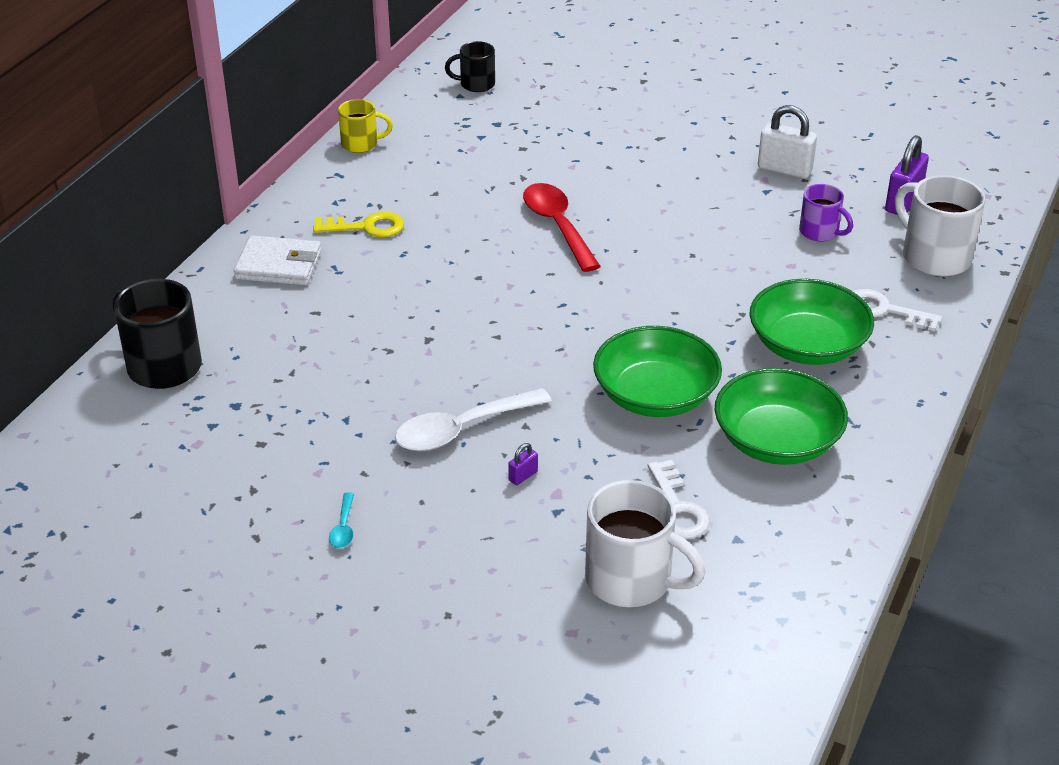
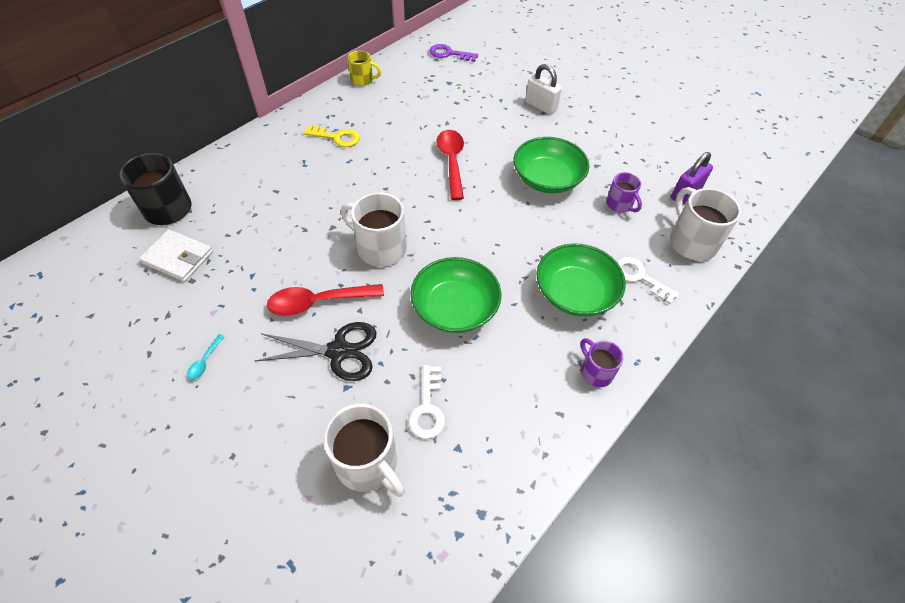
camera: 15 degrees right, 15 degrees up
white wallet [234,235,321,285] -> white wallet moved to [139,229,213,282]
white spoon [395,388,552,451] -> red spoon [267,284,384,316]
black mug [445,41,495,92] -> purple key [430,44,478,62]
purple padlock [508,443,538,485] -> black scissors [255,322,376,381]
green bowl [715,368,848,465] -> green bowl moved to [513,137,590,193]
white padlock [758,105,817,179] -> white padlock moved to [525,64,562,115]
none -> white mug [341,192,407,267]
none -> purple mug [580,338,624,387]

